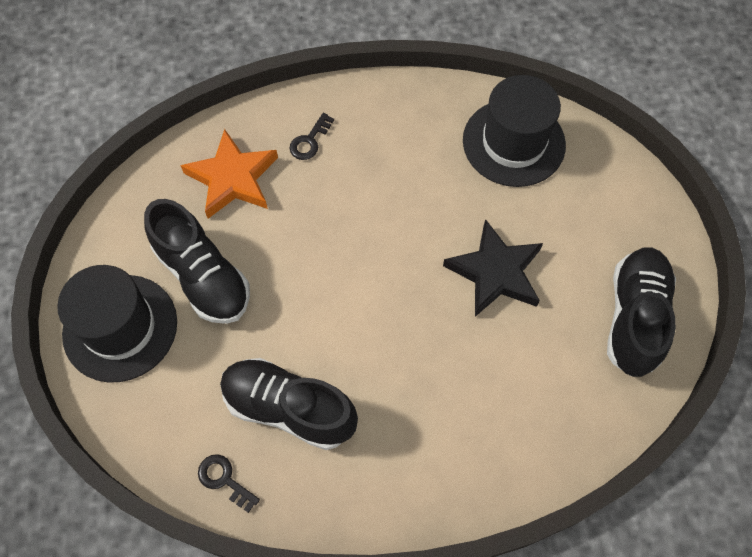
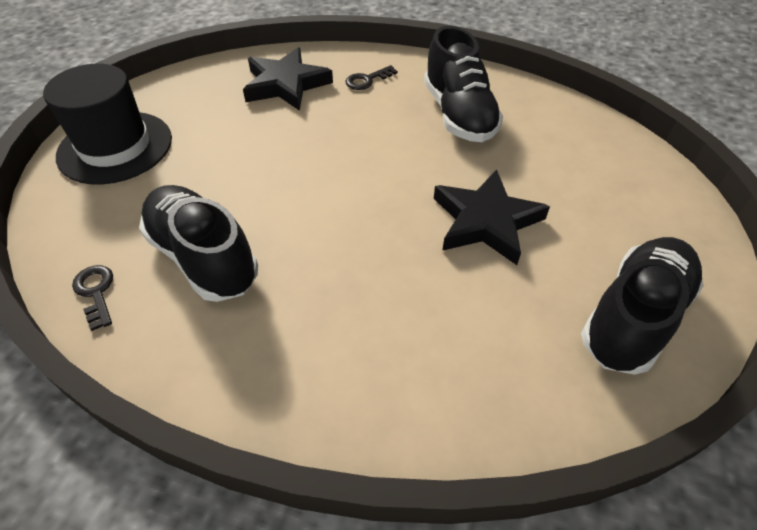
camera: 25 degrees right, 15 degrees down
black shoe [144,199,250,324] -> black shoe moved to [424,26,503,142]
orange star [180,129,278,219] -> black star [243,47,333,111]
black hat [463,75,566,187] -> none

